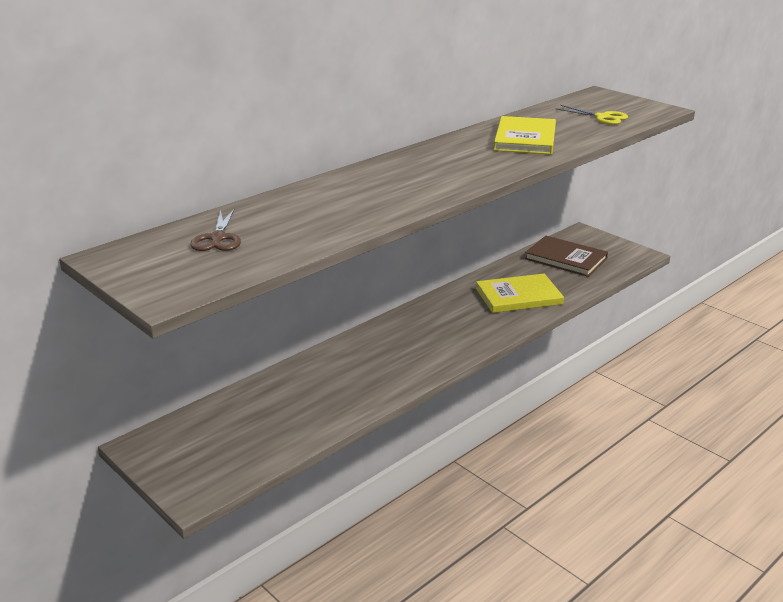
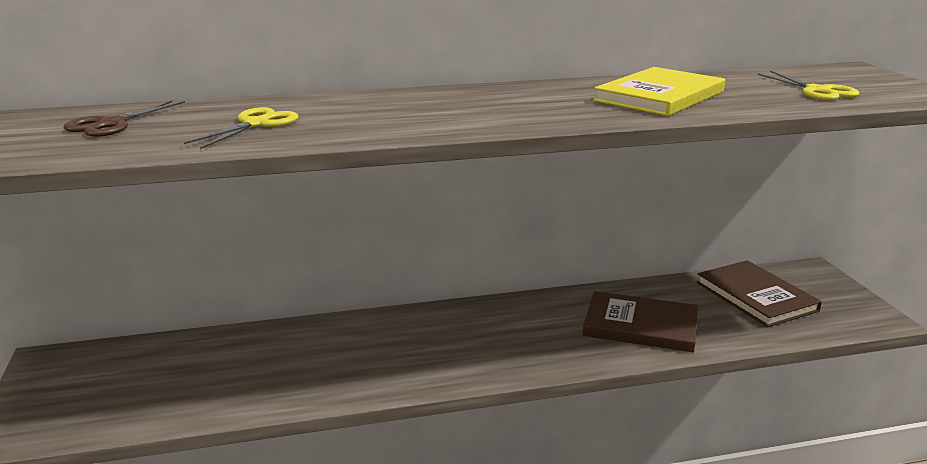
camera: 30 degrees right, 5 degrees down
yellow book [476,274,564,313] -> brown book [583,291,698,352]
none -> yellow scissors [184,107,298,149]

